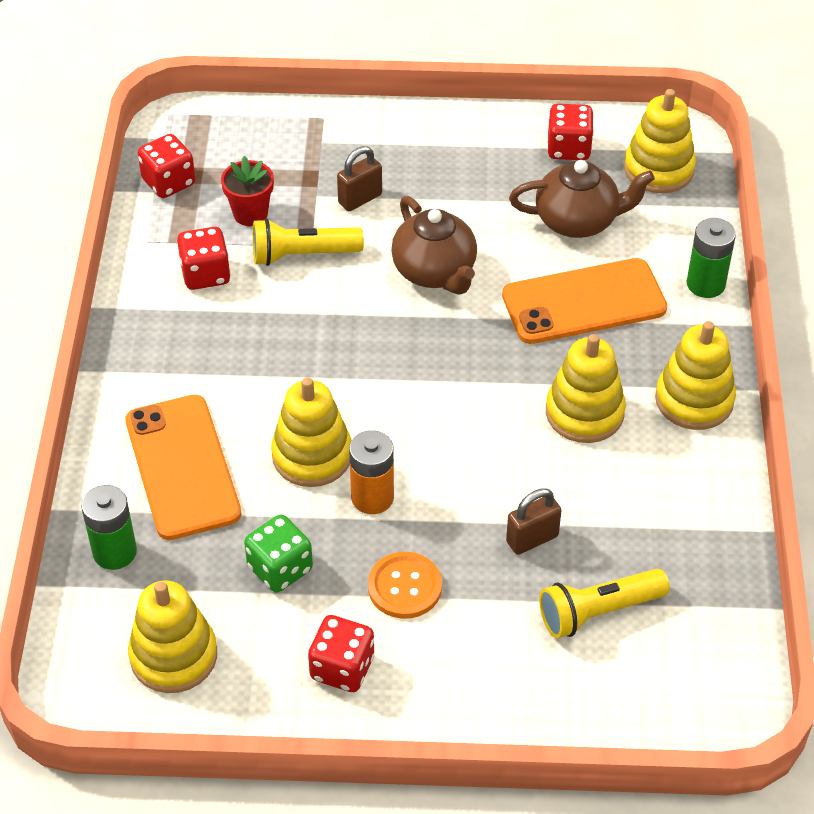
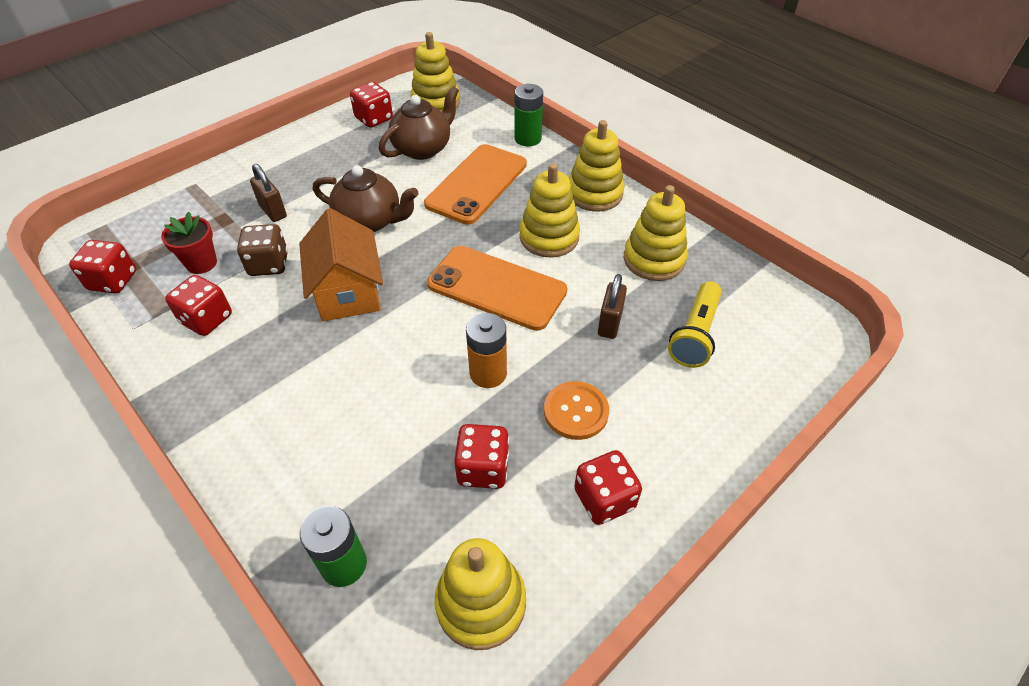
camera: 45 degrees left, 0 degrees up
orange phone [125,395,241,540] -> orange phone moved to [427,246,567,331]
green dice [244,515,313,593] -> red dice [454,424,509,489]
yellow flashlight [253,218,364,266] -> brown dice [237,224,288,276]
yellow stacking toy [271,377,352,487] -> yellow stacking toy moved to [624,185,688,281]
brown padlock [337,146,382,211] -> brown padlock turned 45 degrees counterclockwise [250,164,287,222]
none -> orange house [299,208,383,321]

